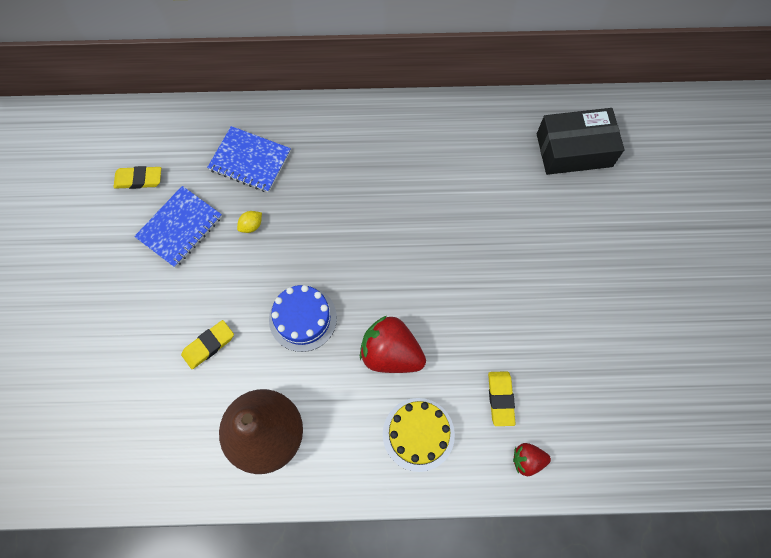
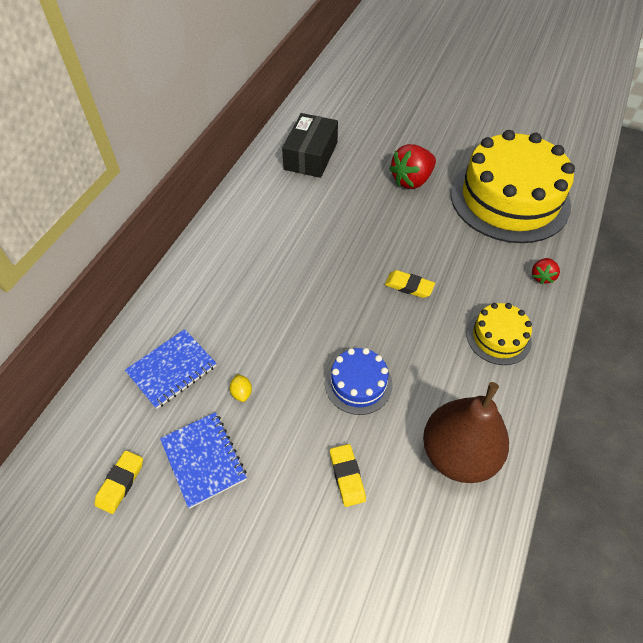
camera: 65 degrees left, 15 degrees down
red strawberry [360,316,426,373] -> red strawberry moved to [389,144,436,189]
yellow eraser [488,371,515,426] -> yellow eraser moved to [385,270,435,298]
none -> yellow cake [451,130,575,243]

